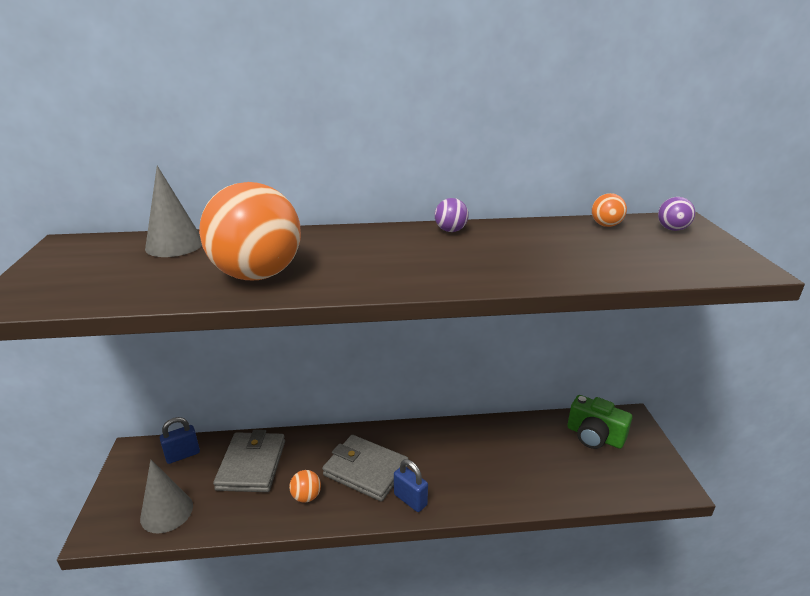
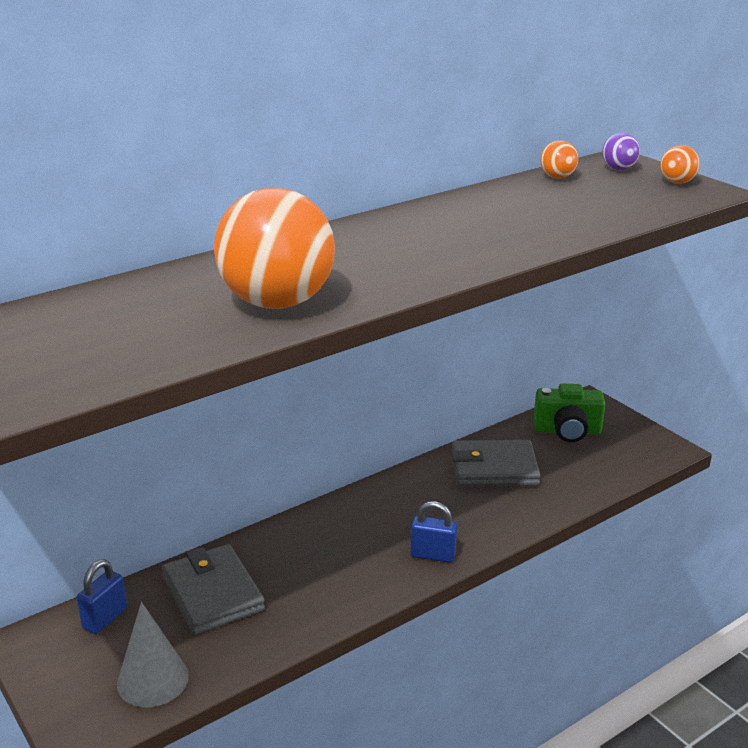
camera: 30 degrees left, 0 degrees up
grey cone [145,166,202,257] -> none
orange ball [289,470,321,503] -> orange ball moved to [660,145,700,184]
grey wallet [322,435,408,501] -> grey wallet moved to [451,440,541,487]
purple ball [435,198,469,232] -> none

